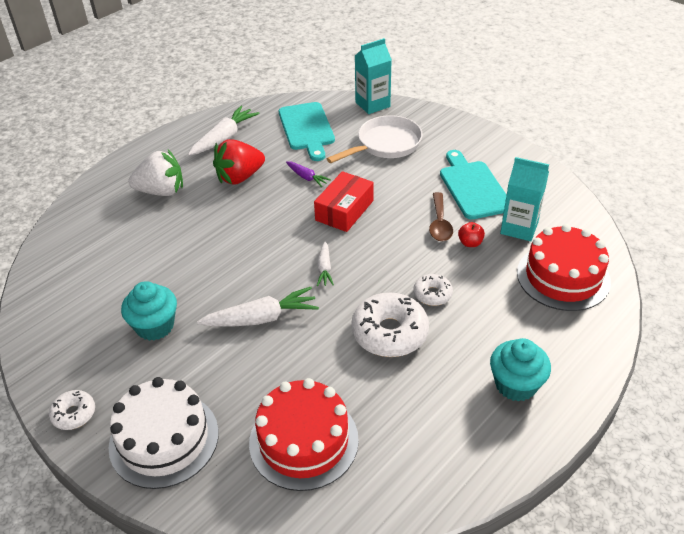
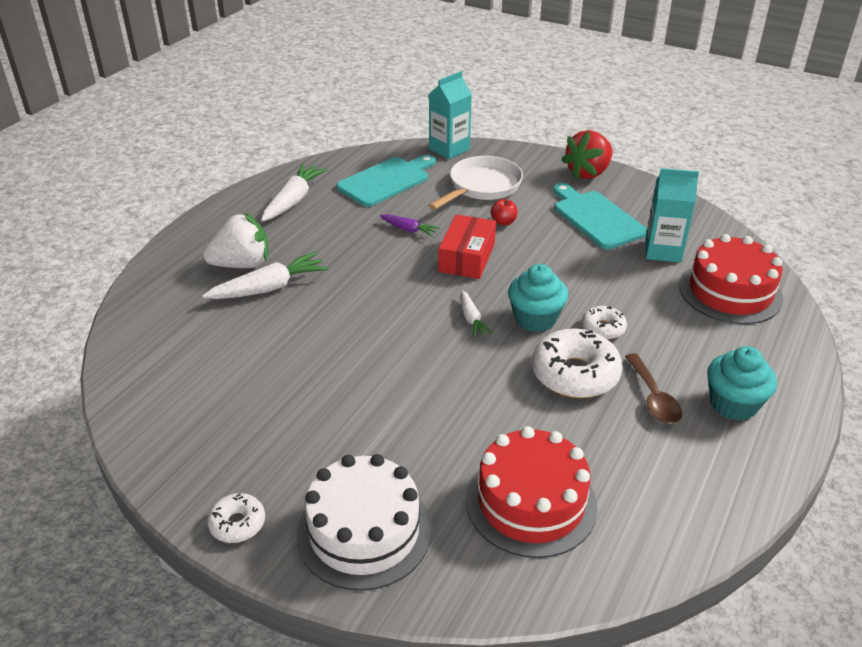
camera: 15 degrees left, 5 degrees down
turquoise cupcake [121,281,177,341] -> turquoise cupcake moved to [508,264,568,332]
white carrot [197,287,319,327] -> white carrot moved to [202,252,329,299]
red strawberry [213,139,265,185] -> red strawberry moved to [562,130,613,179]
turquoise cutting board [279,102,335,161] -> turquoise cutting board turned 105 degrees counterclockwise [336,155,436,207]
brown spoon [429,192,453,241] -> brown spoon moved to [625,353,682,424]
red apple [458,222,485,247] -> red apple moved to [491,199,518,226]

